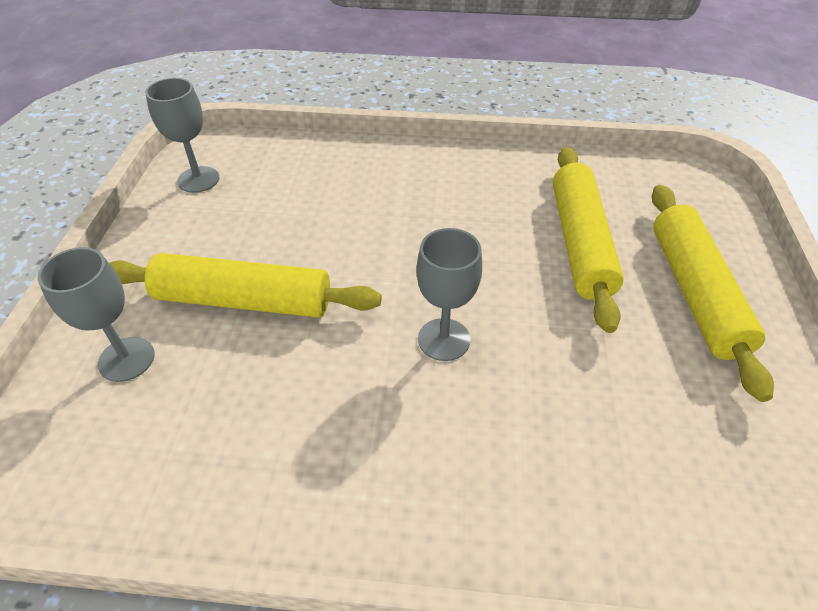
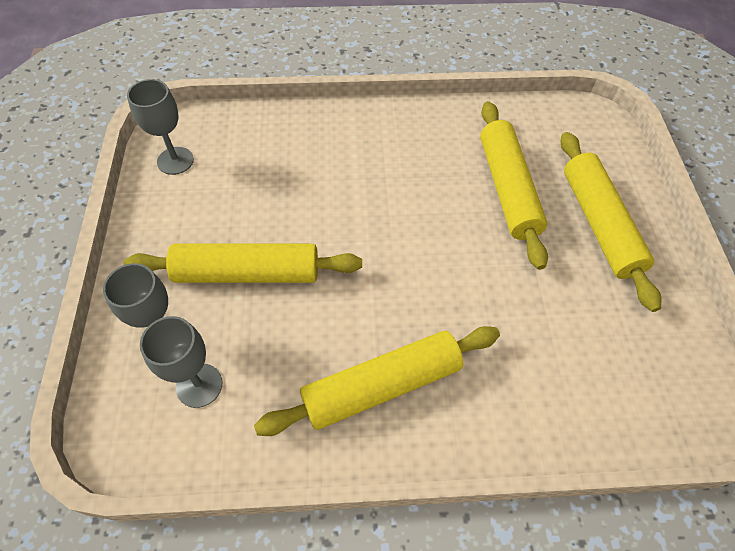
camera: 10 degrees left, 10 degrees up
grey goblet [416,228,482,361] -> grey goblet moved to [140,316,222,408]
none -> yellow rolling pin [254,326,500,436]

